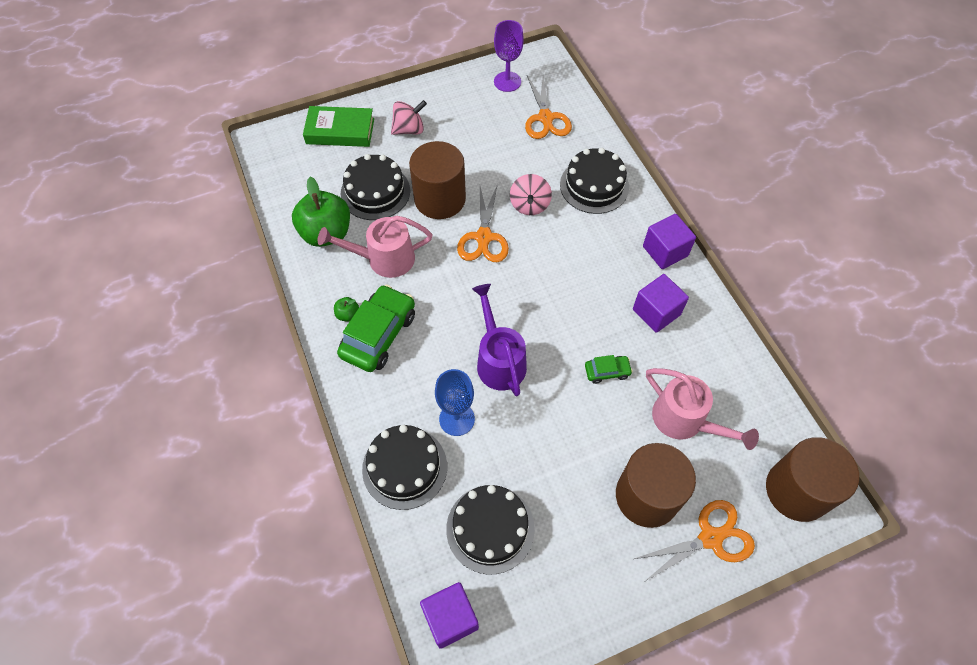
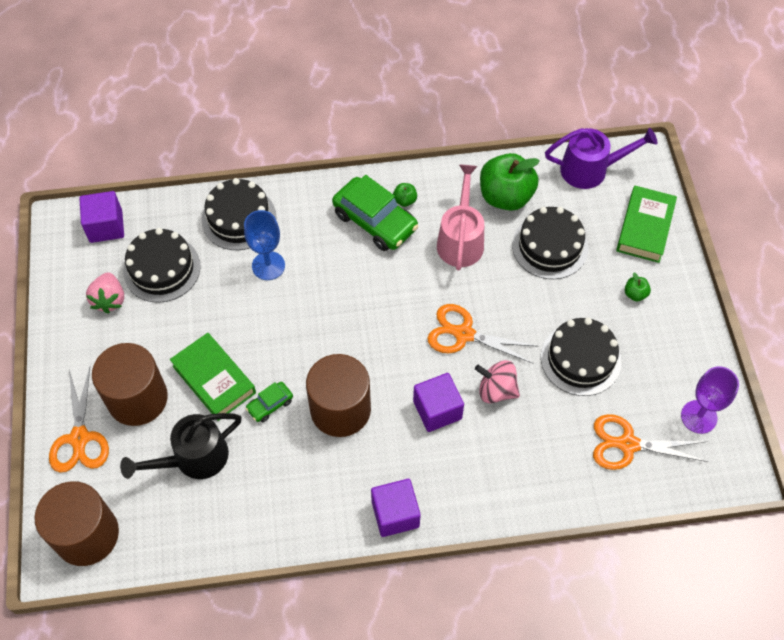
camera: 105 degrees right, 0 degrees up
pink spinning top [391,100,427,135] -> green apple [625,272,651,301]
brown cylinder [409,141,466,219] -> brown cylinder moved to [306,354,371,437]
purple watering can [472,284,527,396] -> purple watering can moved to [545,128,657,189]
black cake [560,148,629,214] -> black cake moved to [541,318,621,396]
green car [585,355,633,384] -> green car turned 45 degrees clockwise [246,382,293,422]
purple cube [633,274,689,333] -> purple cube moved to [413,373,464,432]
pink watering can [646,368,759,450] -> black watering can [120,413,242,479]
none -> pink strawberry [86,272,124,314]
none -> green book [170,333,256,421]

